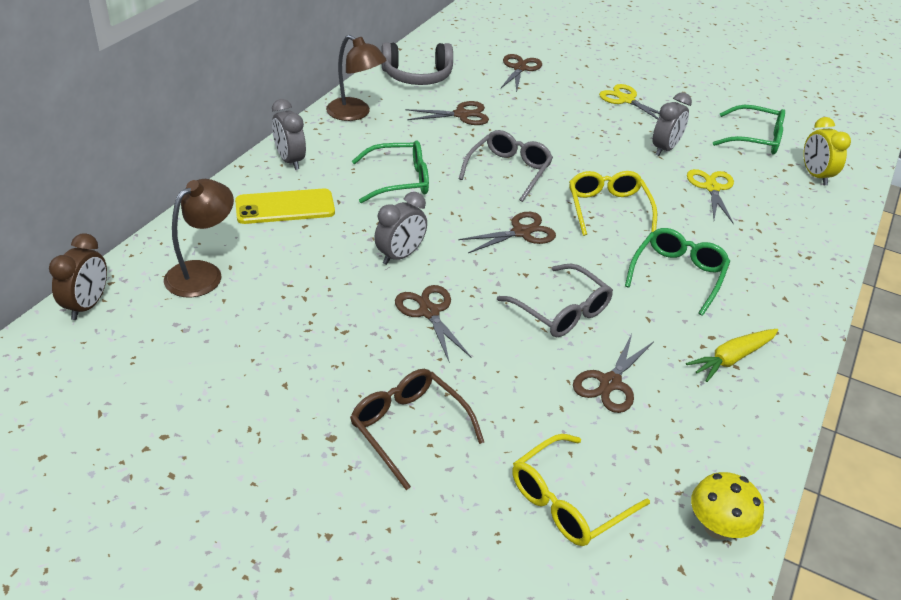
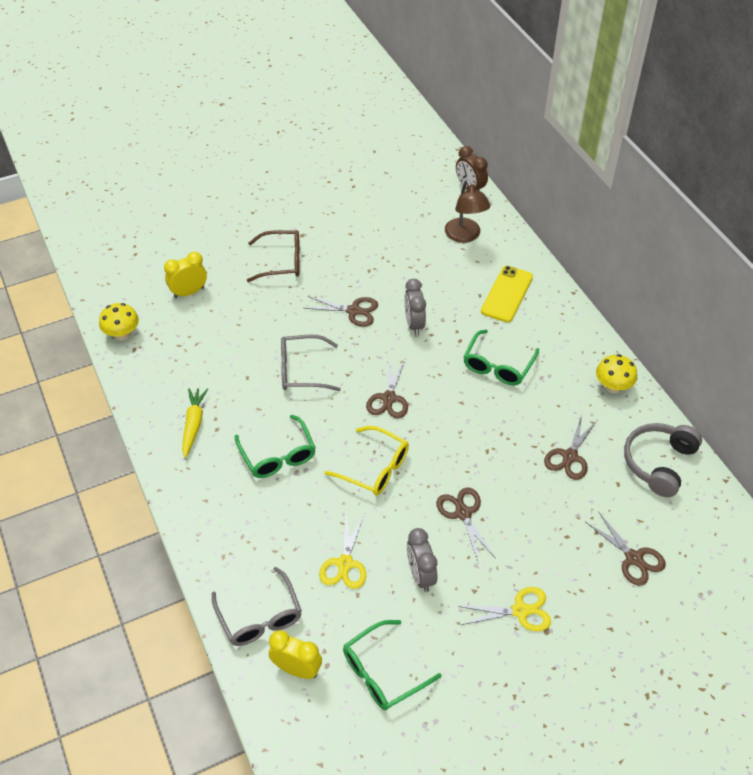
camera: 130 degrees right, 10 degrees up
grey clock [272,99,306,170] -> none
brown lamp [326,35,386,121] -> yellow mushroom [596,354,637,393]
grey glasses [459,130,553,202] -> grey glasses moved to [212,567,302,646]
yellow glasses [512,434,650,546] -> yellow clock [164,252,207,298]
brown scissors [573,334,654,413] -> brown scissors moved to [436,488,496,561]
yellow scissors [687,169,734,224] -> yellow scissors turned 60 degrees clockwise [319,512,366,589]

